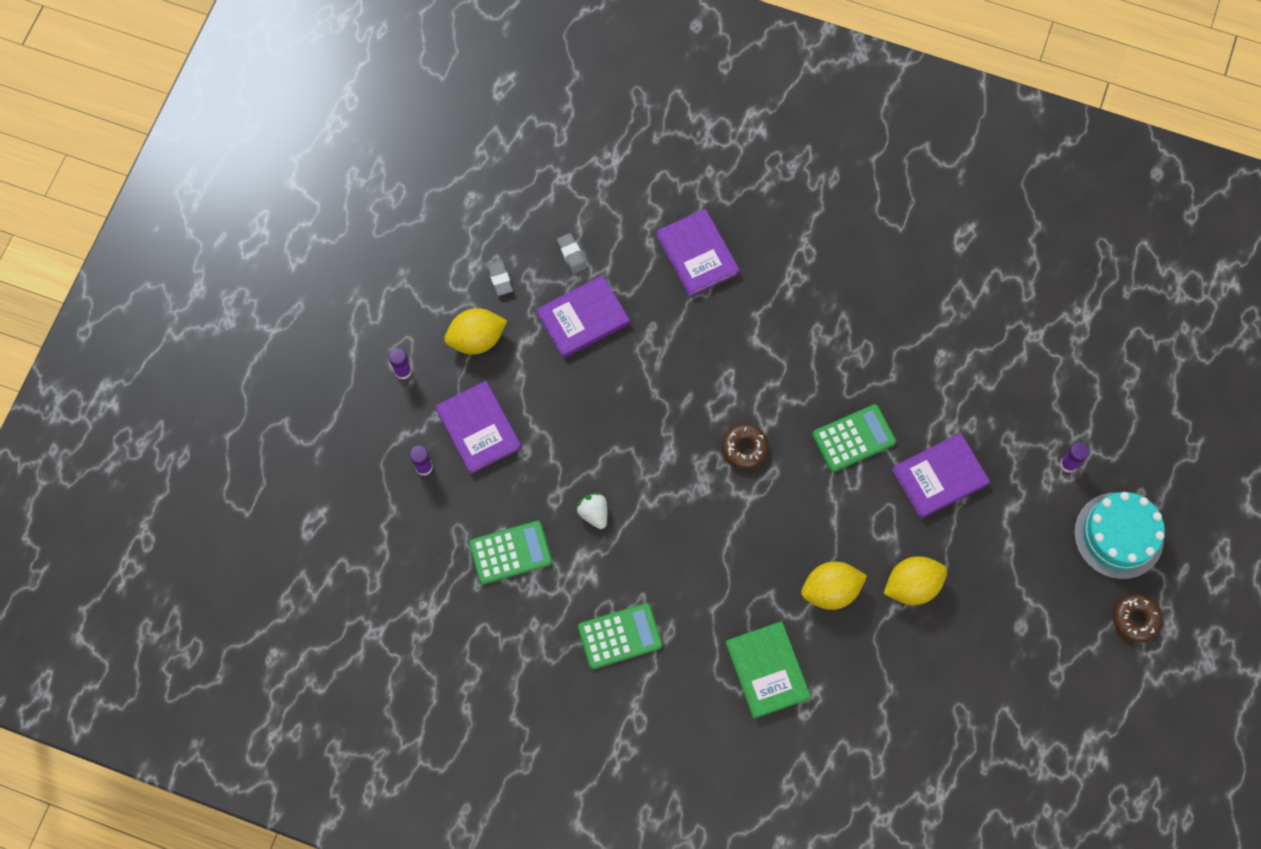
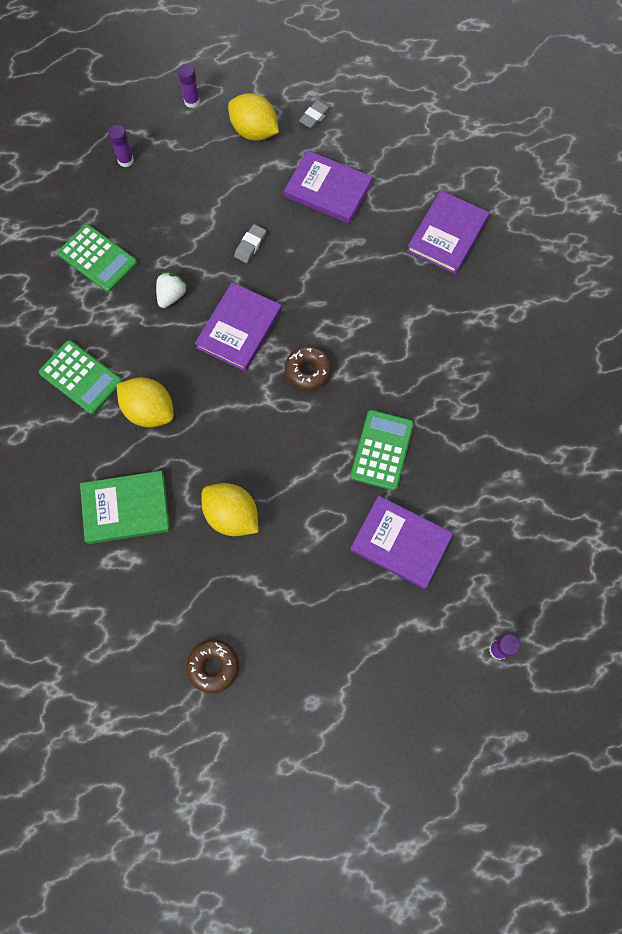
camera: 55 degrees right, 0 degrees up
purple book [435,381,522,474] -> purple book moved to [195,282,282,372]
grey eraser [557,233,587,274] -> grey eraser moved to [234,224,266,263]
green book [726,621,811,719] -> green book turned 45 degrees clockwise [80,471,170,544]
green calculator [812,404,896,472] -> green calculator turned 105 degrees counterclockwise [350,410,414,491]
yellow lemon [884,556,947,605] -> yellow lemon moved to [117,377,174,428]
turquoise cake [1074,492,1165,579] -> none
brown donut [1113,594,1162,642] -> brown donut moved to [186,639,239,693]

